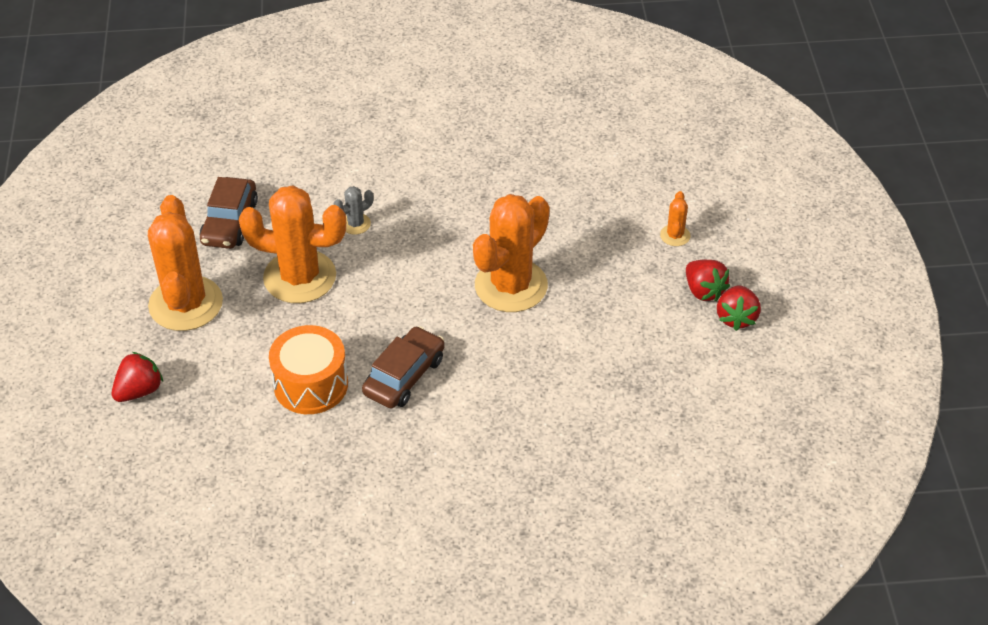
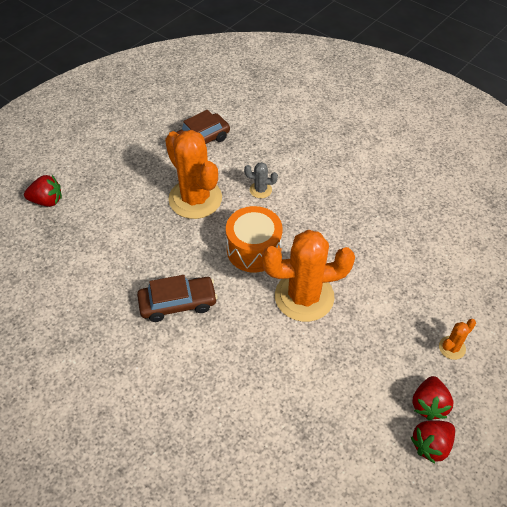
camera: 45 degrees right, 5 degrees up
orange cactus [148,195,223,331] -> none
orange drum [269,325,348,414] -> orange drum moved to [226,206,283,272]

